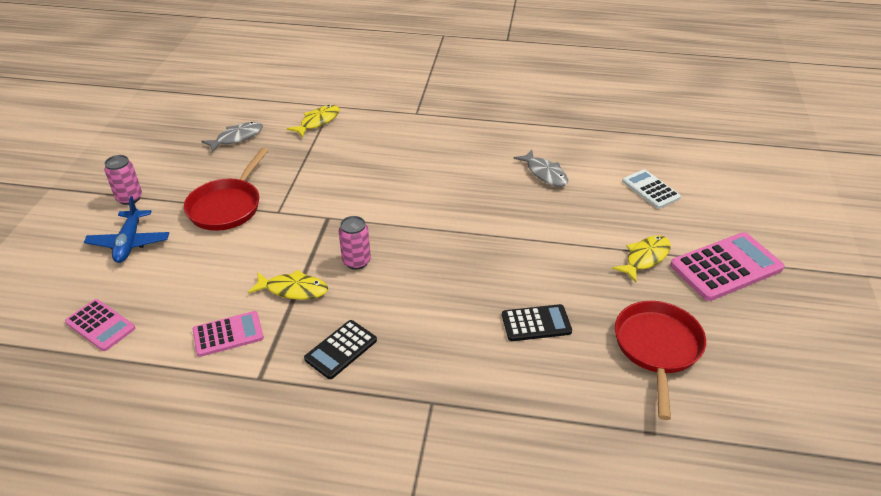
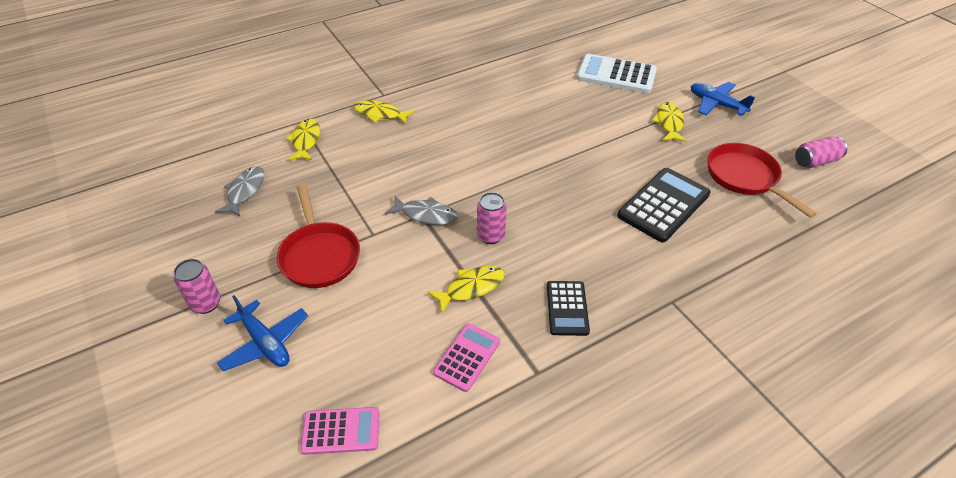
camera: 40 degrees left, 5 degrees up
black calculator [502,304,572,341] -> black calculator [617,168,711,242], size x1.66
grey fish [513,150,568,187] -> grey fish moved to [385,196,458,225]
white calculator [622,169,681,209] -> white calculator [576,54,657,93], size x1.66
pink calculator [670,232,784,301] -> blue plane [691,82,755,115]
none -> yellow fish [354,100,415,124]
none -> pink can [795,136,847,168]

